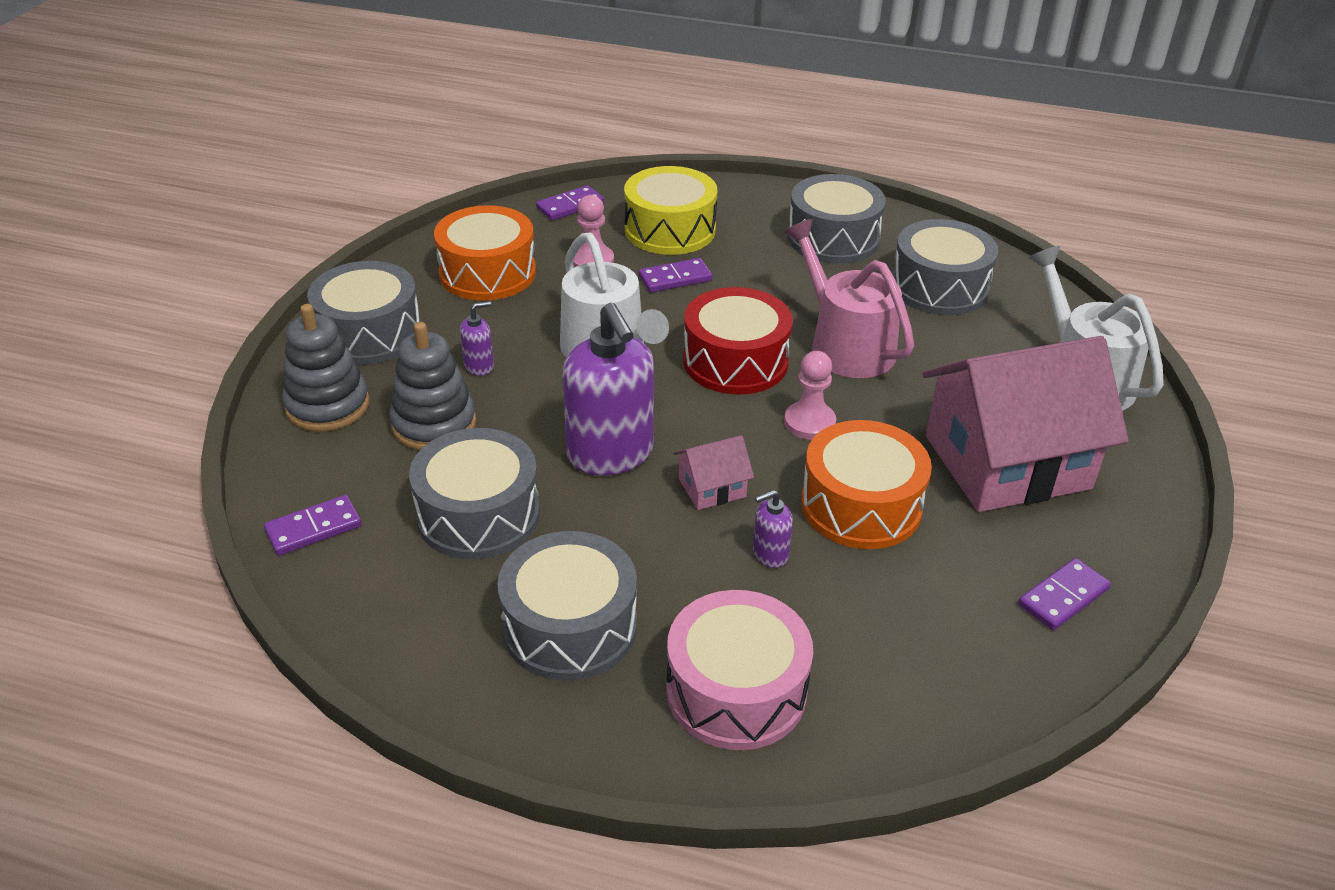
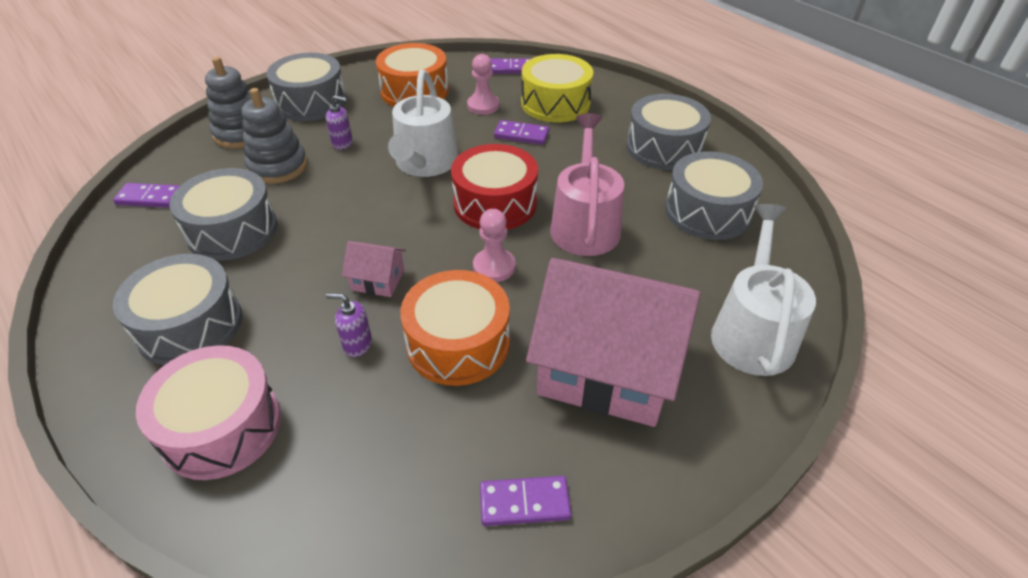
camera: 35 degrees right, 5 degrees up
purple soap dispenser [562,303,654,476] -> none

